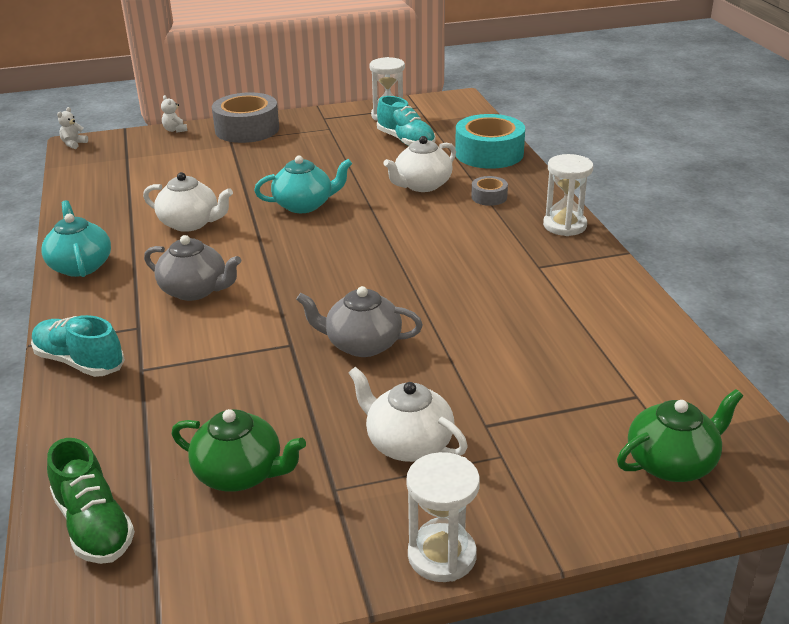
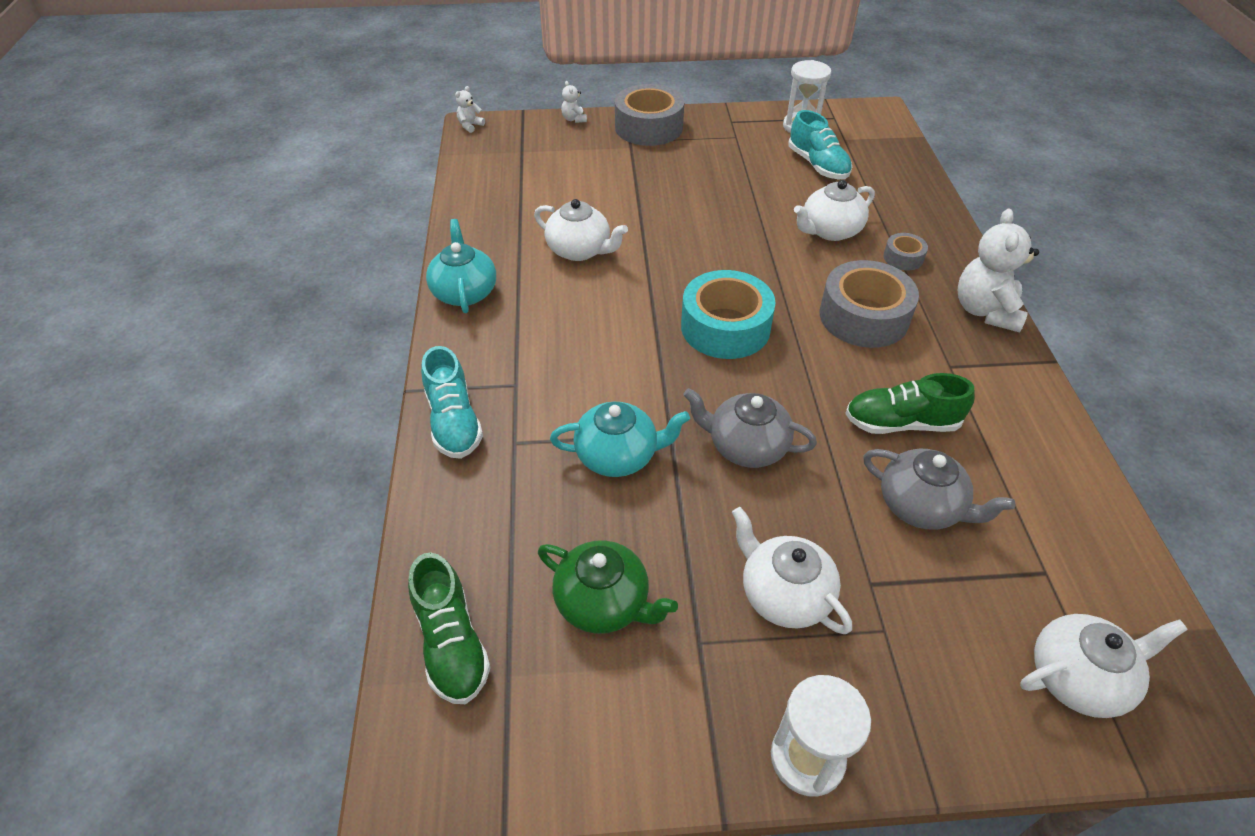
camera: 10 degrees right, 15 degrees up
turquoise shoe [31,315,125,377] -> turquoise shoe turned 150 degrees counterclockwise [421,346,483,459]
grey teapot [144,235,241,301] -> grey teapot moved to [863,449,1015,530]
turquoise teapot [254,156,352,213] -> turquoise teapot moved to [550,402,690,477]
turquoise tape [455,114,525,169] -> turquoise tape moved to [681,270,775,359]
white hourglass [543,154,593,236] -> white teddy bear [957,209,1039,332]
green teapot [617,389,743,482] -> white teapot [1020,614,1188,718]
none -> grey tape [820,260,919,348]
none -> green shoe [845,373,975,434]

